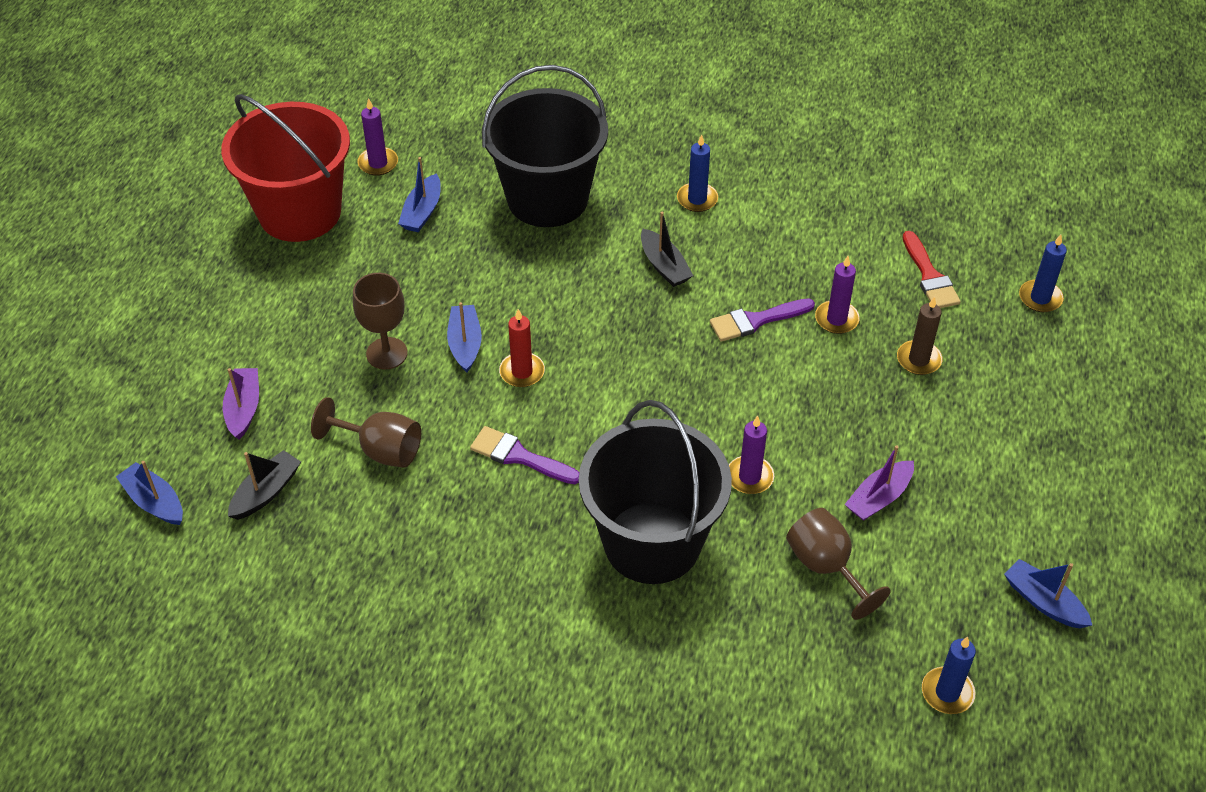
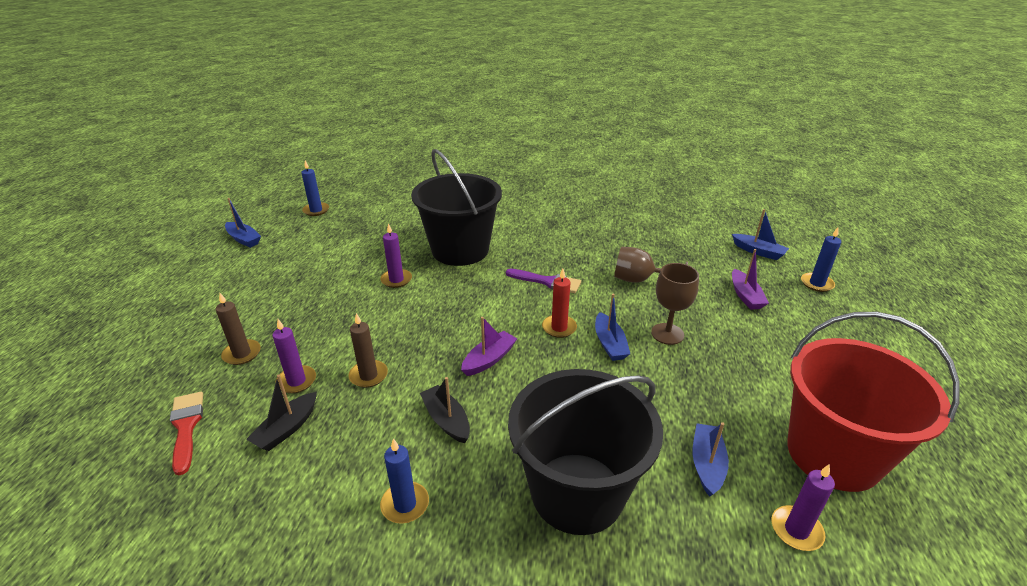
camera: 175 degrees right, 15 degrees down
black boat [228,450,301,520] -> black boat moved to [246,375,317,451]
purple brush [710,298,815,342] -> brown candle [348,313,388,388]
brown goblet [786,508,891,620] -> none
purple boat [845,445,914,521] -> purple boat moved to [461,317,517,376]
blue candle [1019,234,1067,312] -> blue candle moved to [801,228,841,292]

